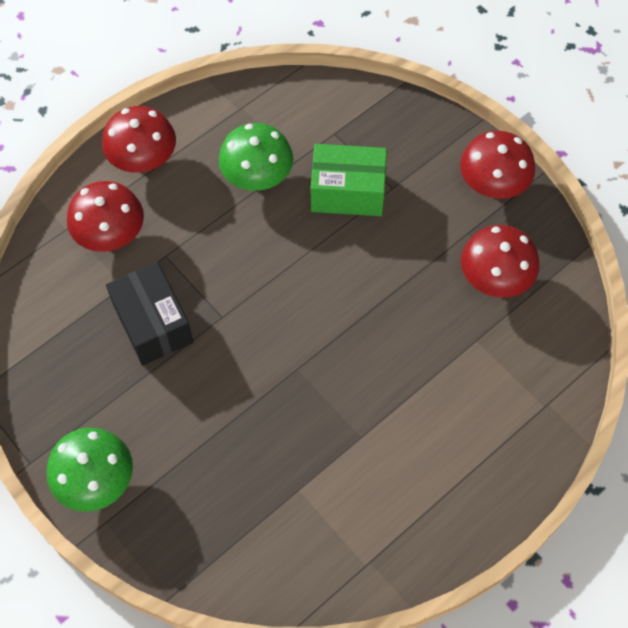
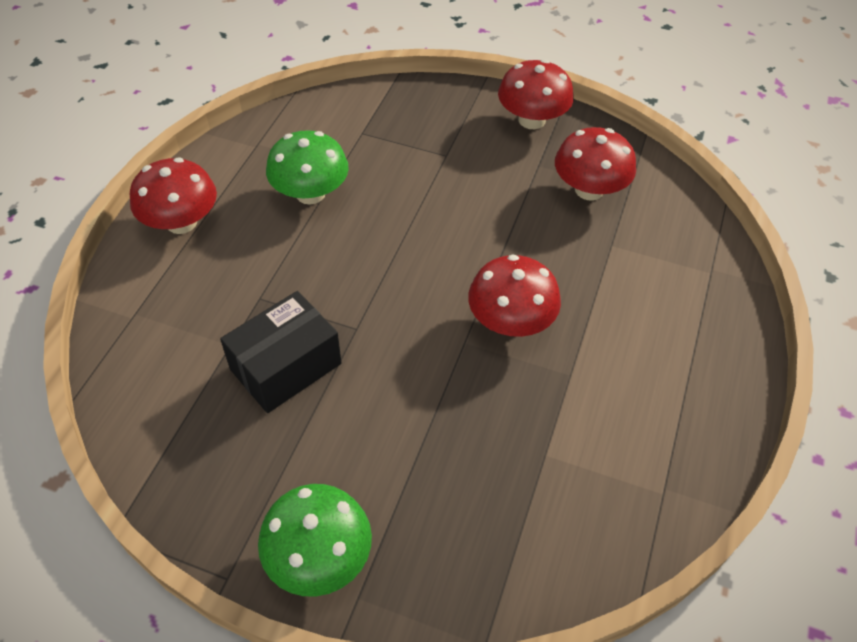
camera: 30 degrees left, 10 degrees down
red mushroom [67,181,144,252] -> red mushroom moved to [468,254,561,337]
black box [106,262,193,366] -> black box turned 75 degrees counterclockwise [220,291,342,413]
green box [311,144,387,216] -> none

